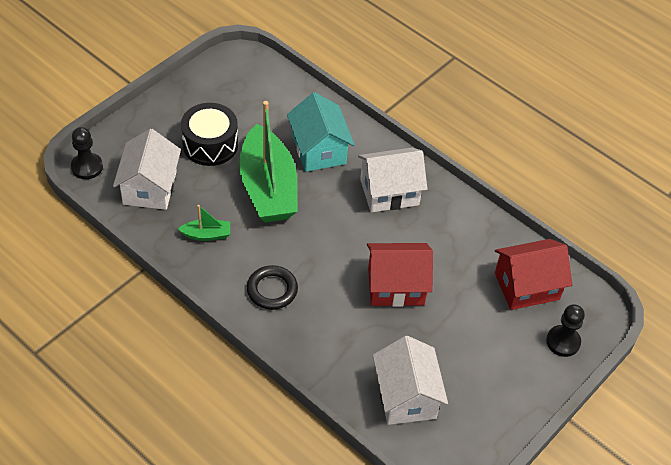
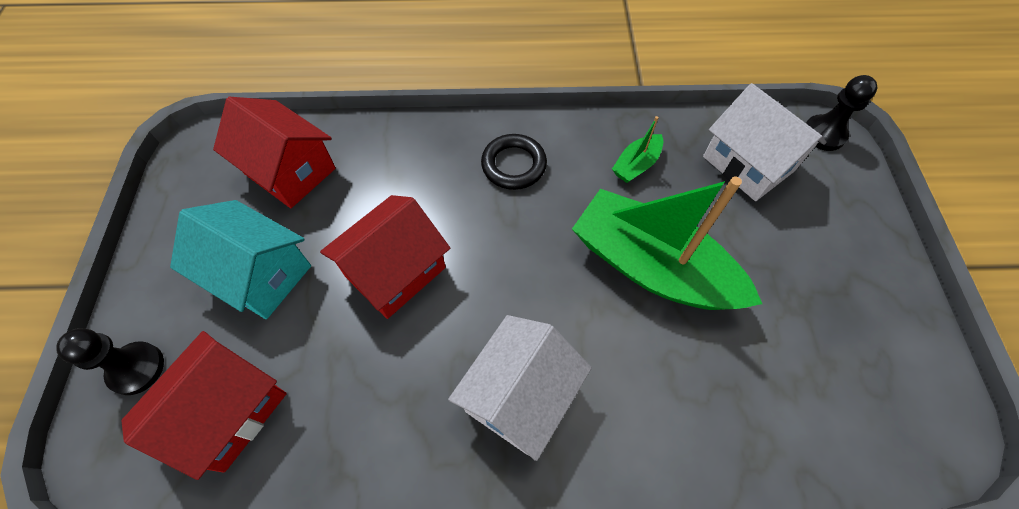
camera: 140 degrees right, 10 degrees up
black drum [181,103,238,166] -> none
turquoise house [287,92,355,172] -> turquoise house moved to [170,200,311,319]
white house [373,336,448,425] -> red house [213,97,336,208]

